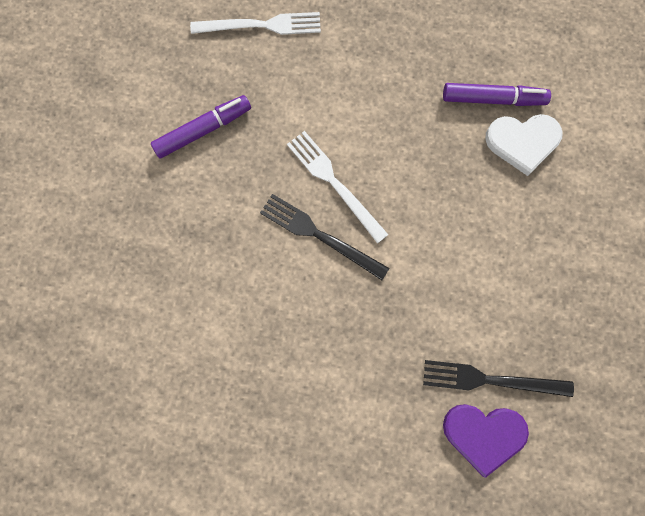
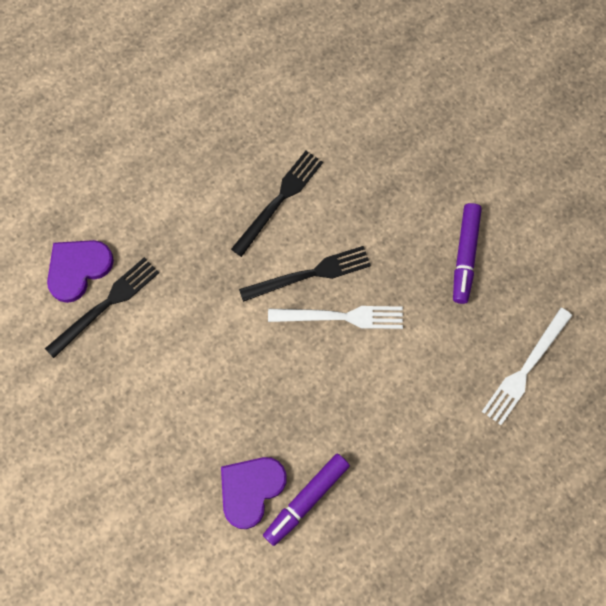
camera: 130 degrees right, 5 degrees down
white heart [485,114,563,176] -> purple heart [221,457,287,529]
none -> black fork [231,151,323,257]

